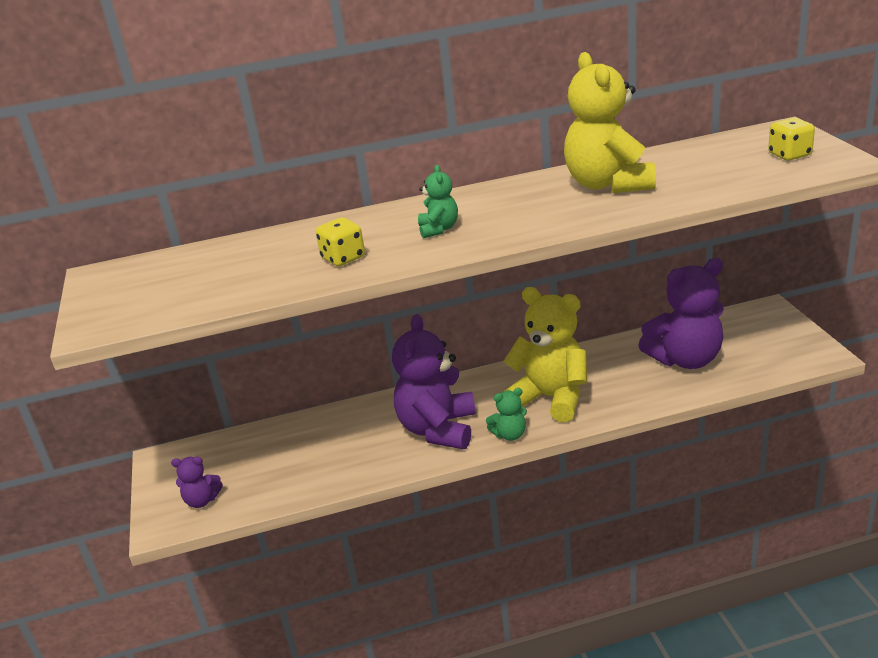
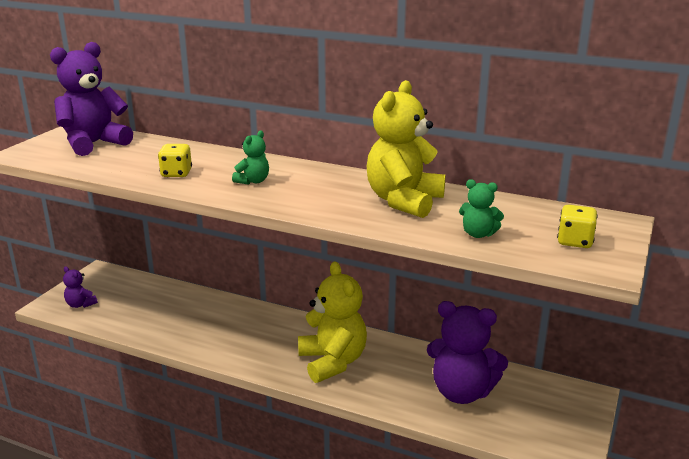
camera: 35 degrees right, 5 degrees down
purple teddy bear [392,314,476,449] -> purple teddy bear moved to [50,42,133,156]
green teddy bear [486,388,527,441] -> green teddy bear moved to [459,179,504,238]

